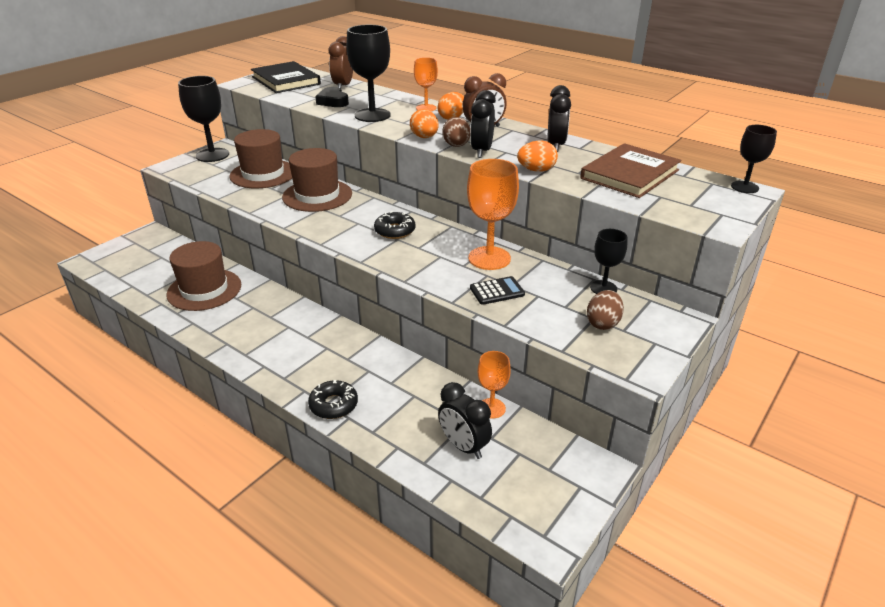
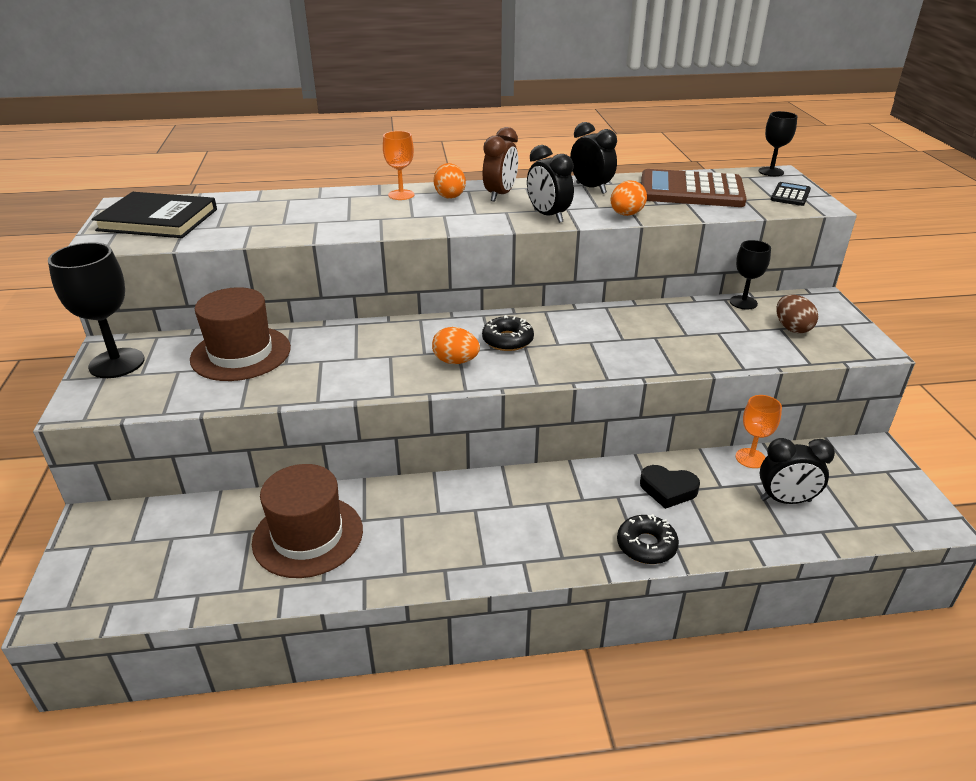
camera: 45 degrees left, 0 degrees up
brown hat [282,148,352,212] -> none
black heart [315,87,349,107] -> black heart moved to [640,465,700,509]
brown clock [329,36,353,89] -> none
black goblet [346,25,391,122] -> none
orange egg [410,109,439,138] -> orange egg moved to [432,327,480,364]
brown egg [443,117,470,147] -> none
orange goblet [467,159,519,270] -> none
black calculator [470,276,525,305] -> black calculator moved to [771,182,811,206]
brown book [580,143,681,198] -> brown calculator [641,169,747,207]

